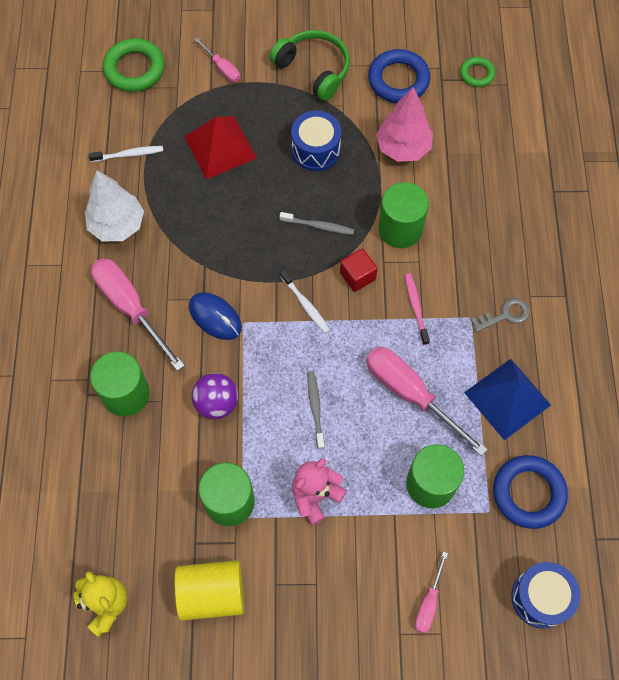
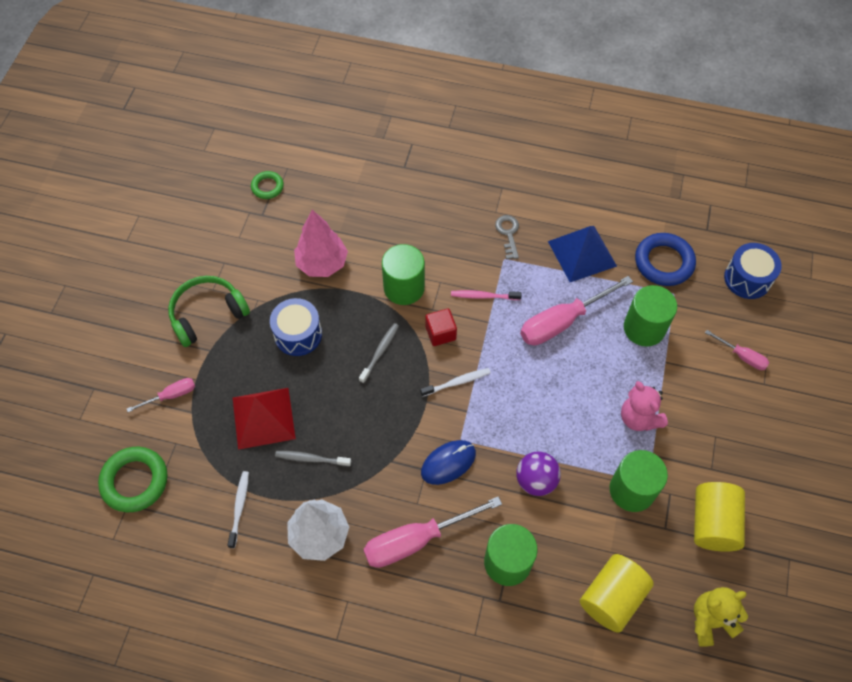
camera: 75 degrees left, 5 degrees down
grey toothbrush [307,371,325,450] -> grey toothbrush moved to [275,451,351,466]
blue ring [368,49,430,103] -> none
none -> yellow cylinder [580,554,654,633]

